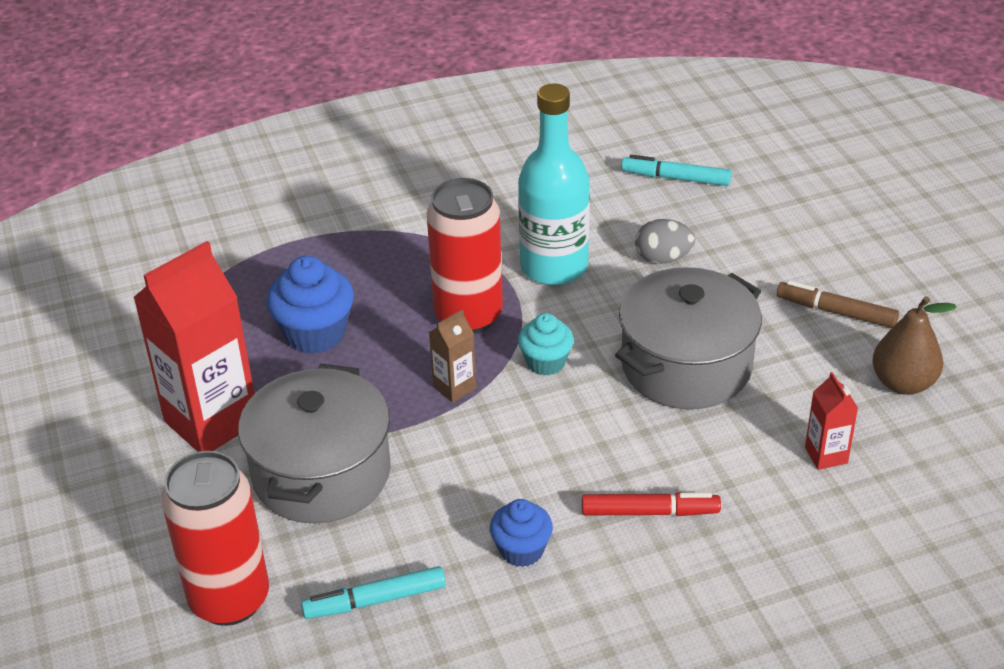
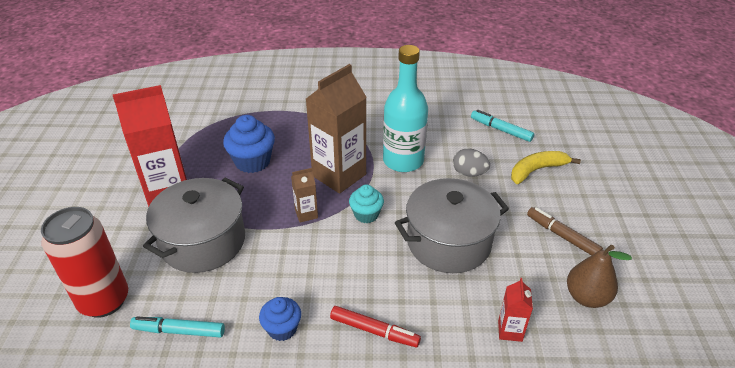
camera: 20 degrees right, 0 degrees up
red can [427,178,503,334] -> brown carton [306,64,367,194]
none -> yellow banana [511,151,581,184]

